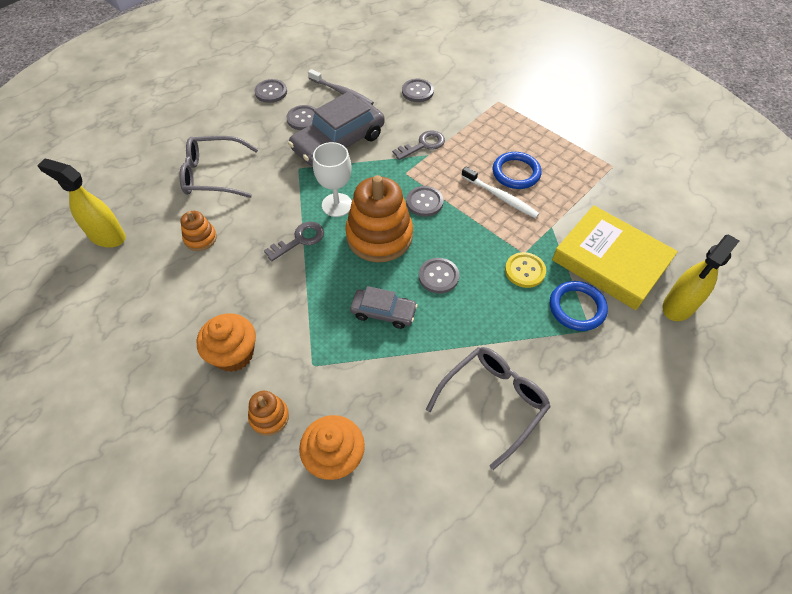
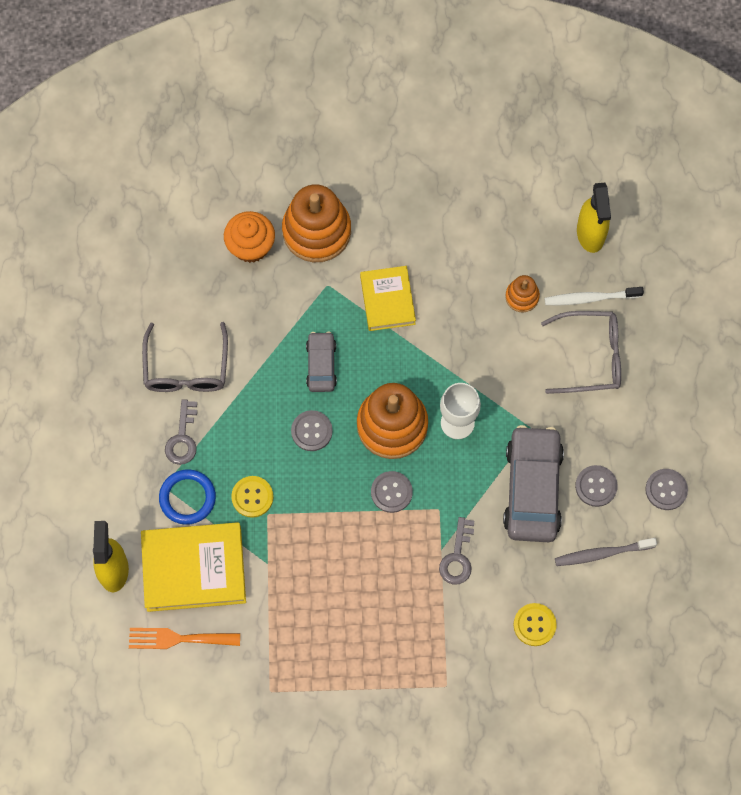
camera: 135 degrees right, 15 degrees up
yellow spray bottle [37,159,126,247] -> yellow spray bottle turned 105 degrees clockwise [577,183,611,253]
grey glasses [179,136,258,198] -> grey glasses turned 45 degrees clockwise [541,311,621,394]
orange cupcake [196,313,256,372] -> none
orange stacking toy [248,391,289,436] -> orange stacking toy [282,184,351,262], size x2.06
grey key [264,222,324,262] -> grey key moved to [165,399,197,465]
grey car [350,286,418,329] -> grey car turned 120 degrees clockwise [306,332,337,392]
grey button [402,79,434,102] -> yellow button [514,603,557,646]
white toothbrush [462,167,539,218] -> white toothbrush moved to [545,287,644,305]
blue ring [493,152,541,189] -> none
none -> orange fork [129,628,240,649]
none -> yellow book [360,266,416,331]

